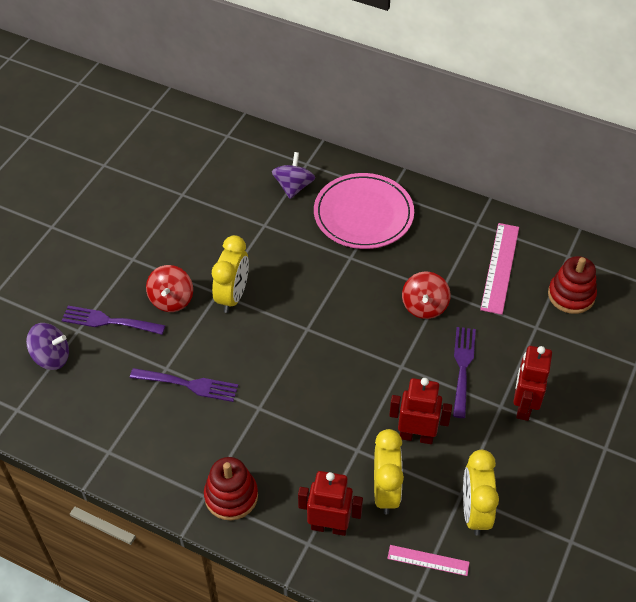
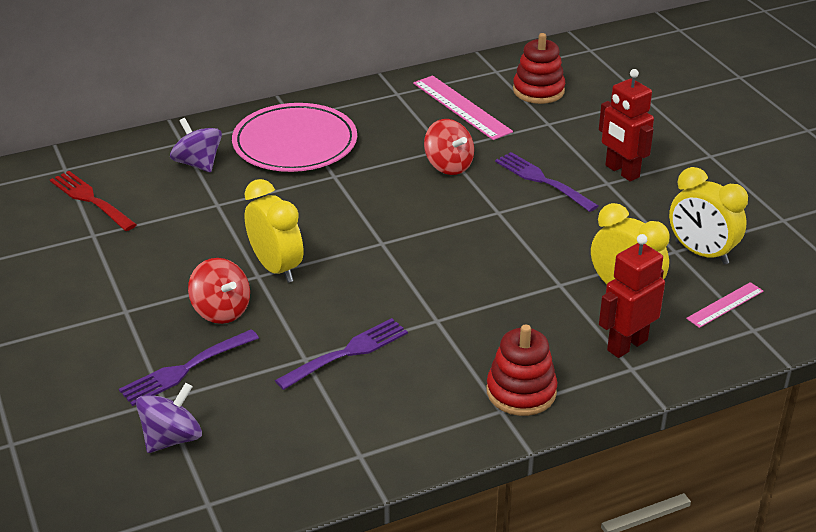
camera: 50 degrees left, 15 degrees down
red robot [389,378,452,444] -> none
none -> red fork [50,171,137,231]

